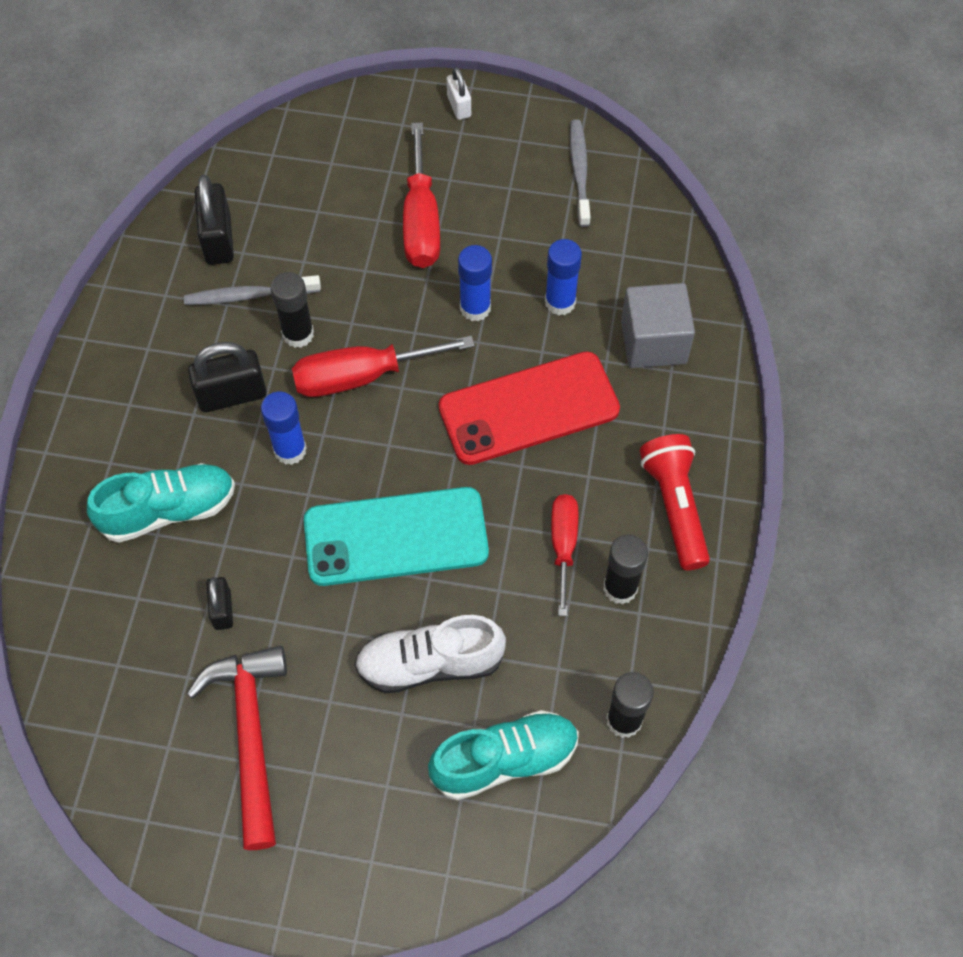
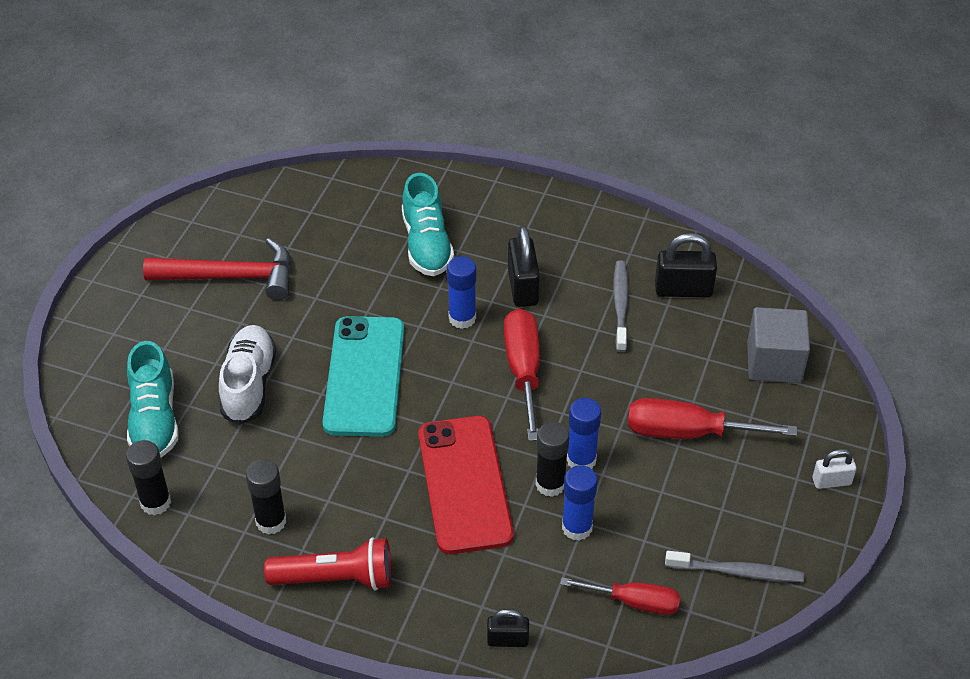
camera: 100 degrees right, 15 degrees down
black padlock [207,577,233,630] -> black padlock moved to [487,609,529,647]
black glue stick [271,272,314,348] -> black glue stick moved to [536,422,569,497]
red screwdriver [551,494,578,616] -> red screwdriver moved to [560,577,680,615]
grey cube [621,283,695,368] -> grey cube moved to [747,307,810,383]

